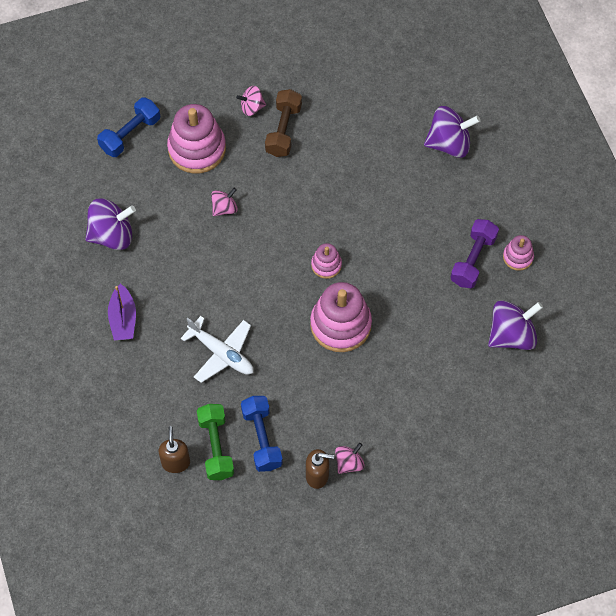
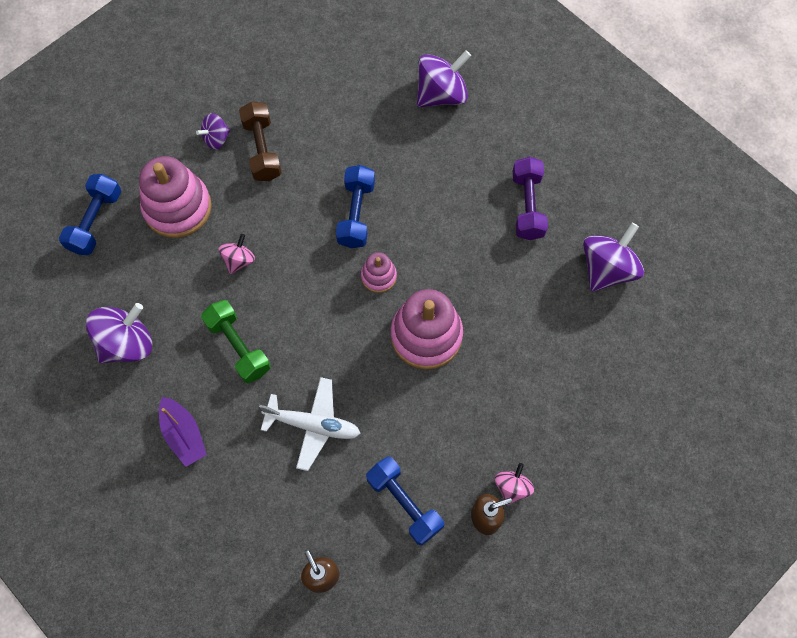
camera: 25 degrees left, 5 degrees up
green dumbbell [197,404,234,480] -> green dumbbell moved to [201,300,271,383]
pink spinning top [236,86,266,116] -> purple spinning top [196,113,231,150]
pink stacking toy [503,235,534,271] -> none
none -> blue dumbbell [336,165,375,248]

